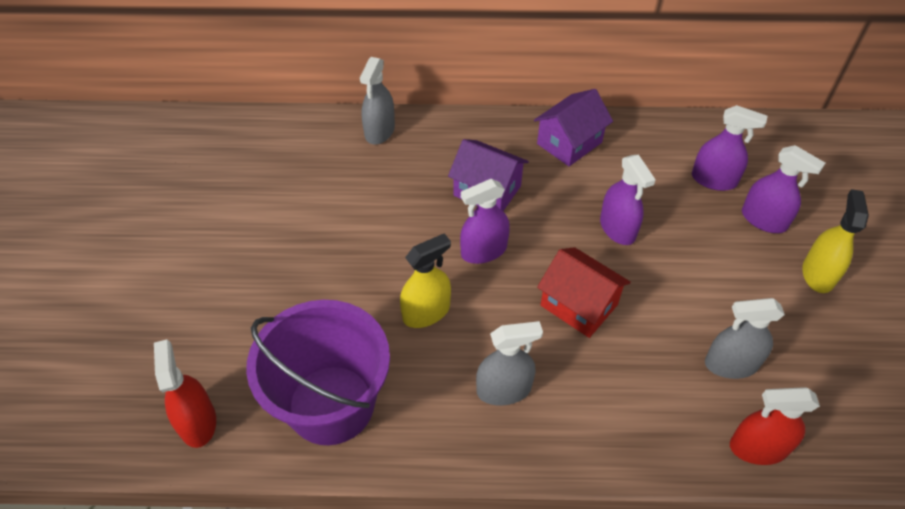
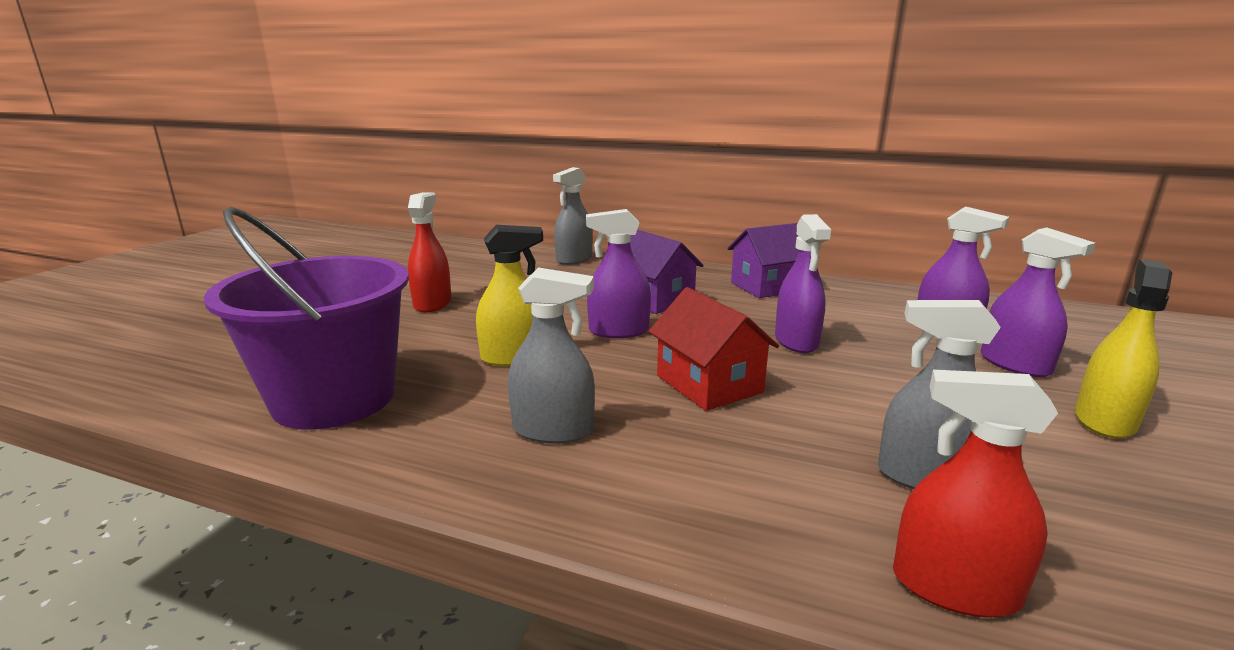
camera: 20 degrees right, 30 degrees down
red spray bottle [154,339,216,448] -> red spray bottle moved to [408,192,452,312]

